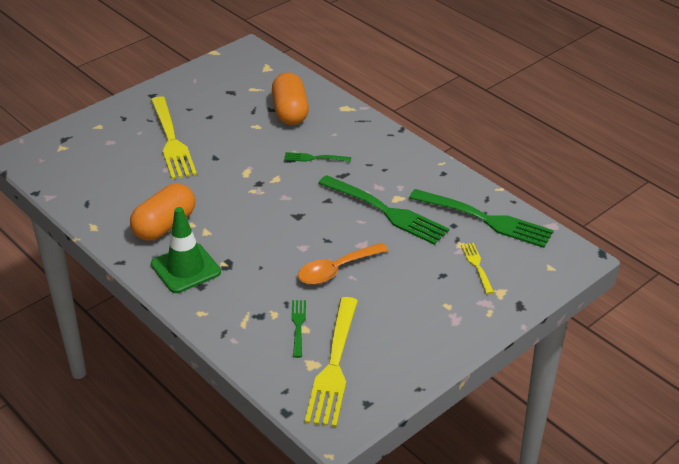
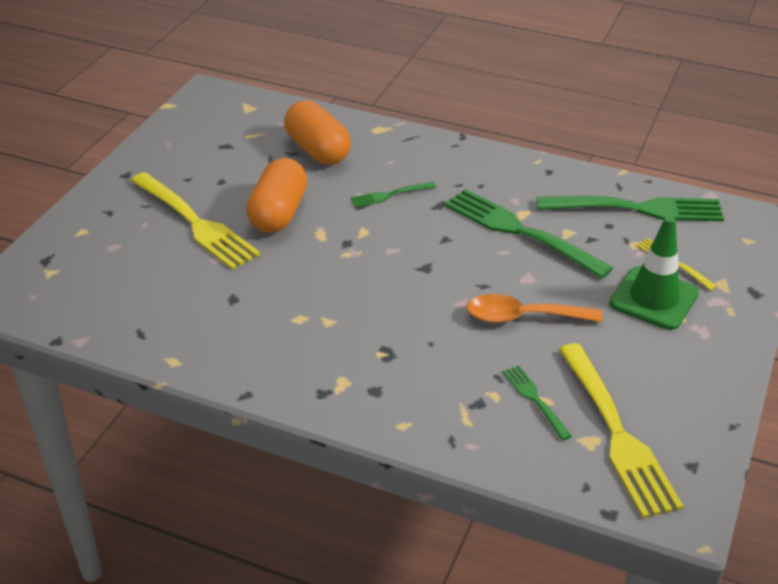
camera: 25 degrees left, 0 degrees up
orange capsule [130,183,195,241] -> orange capsule moved to [246,158,307,233]
green traffic cone [151,207,221,293] -> green traffic cone moved to [609,216,699,330]
orange spoon [298,243,389,284] -> orange spoon turned 60 degrees clockwise [467,294,603,323]
green fork [318,175,449,245] -> green fork turned 150 degrees counterclockwise [444,189,613,279]

